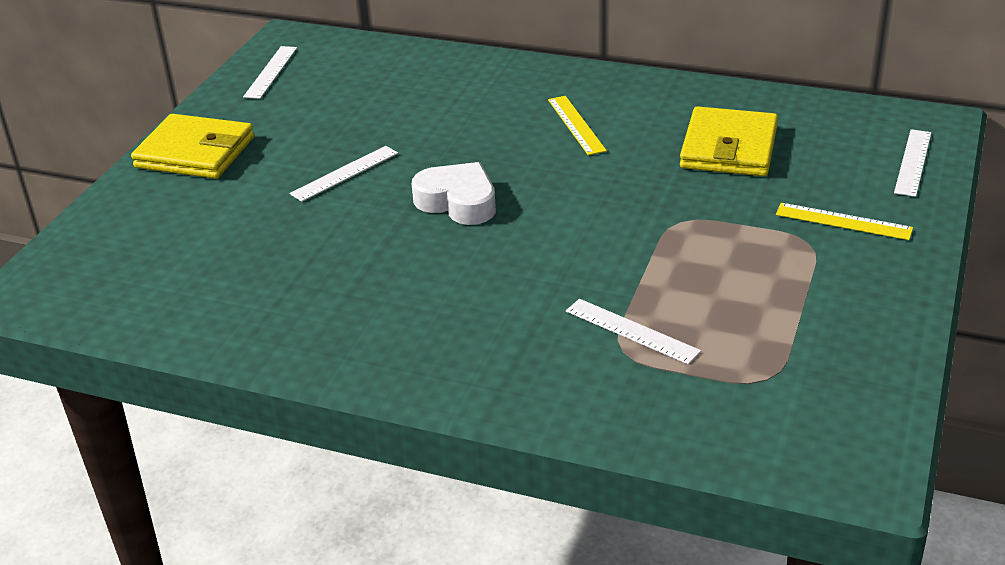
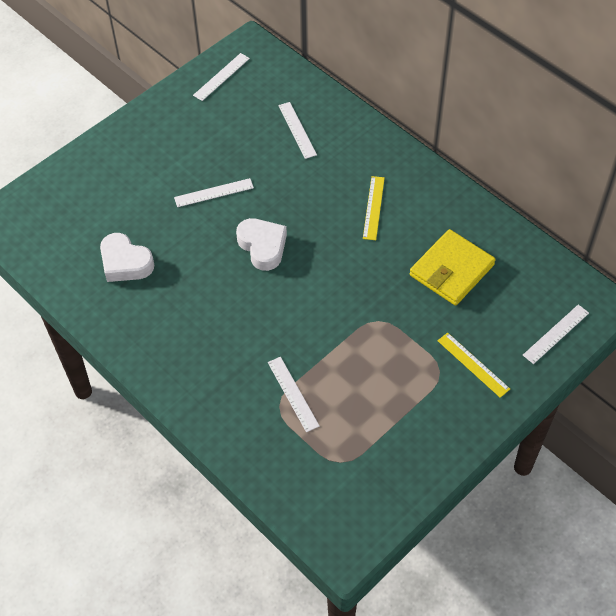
camera: 25 degrees right, 20 degrees up
yellow wallet [131,114,254,179] -> none
none -> white heart [100,233,154,282]
none -> white ruler [278,102,317,159]

